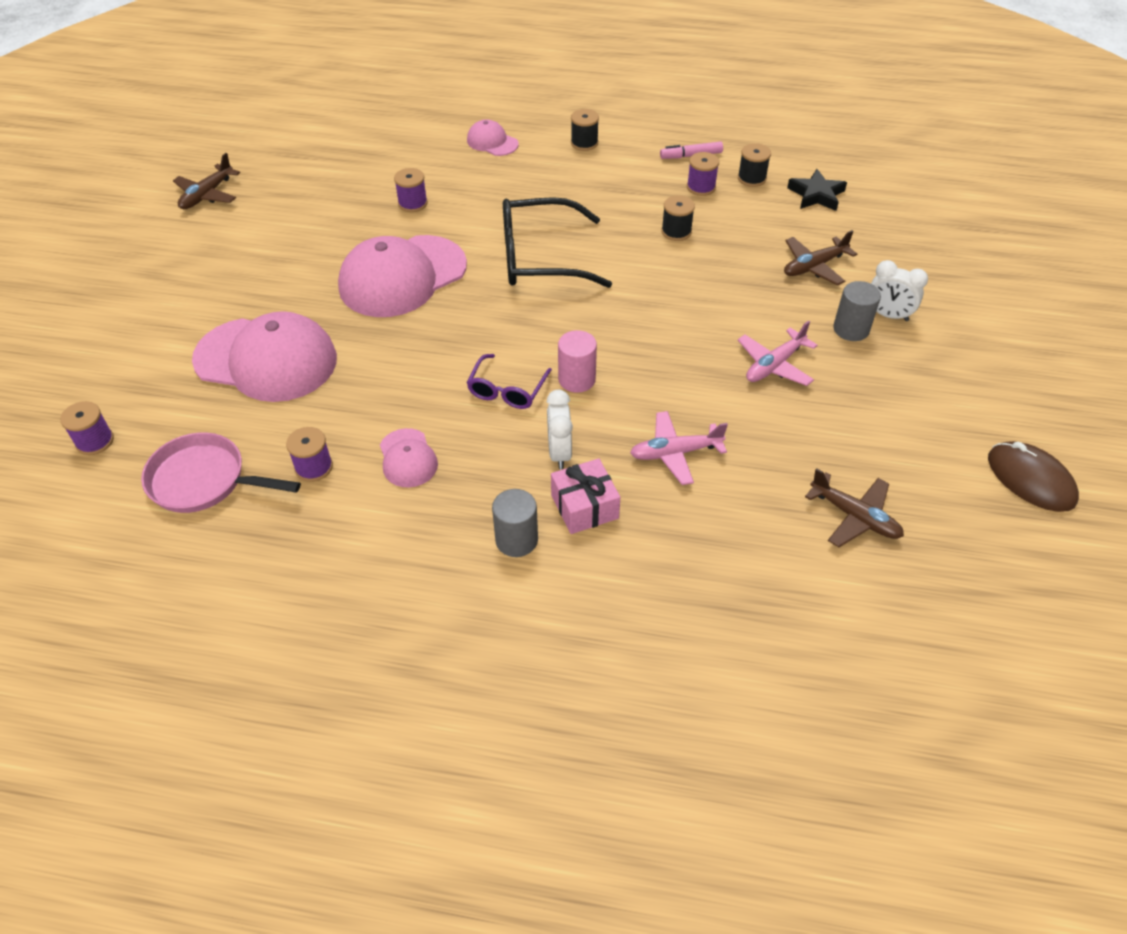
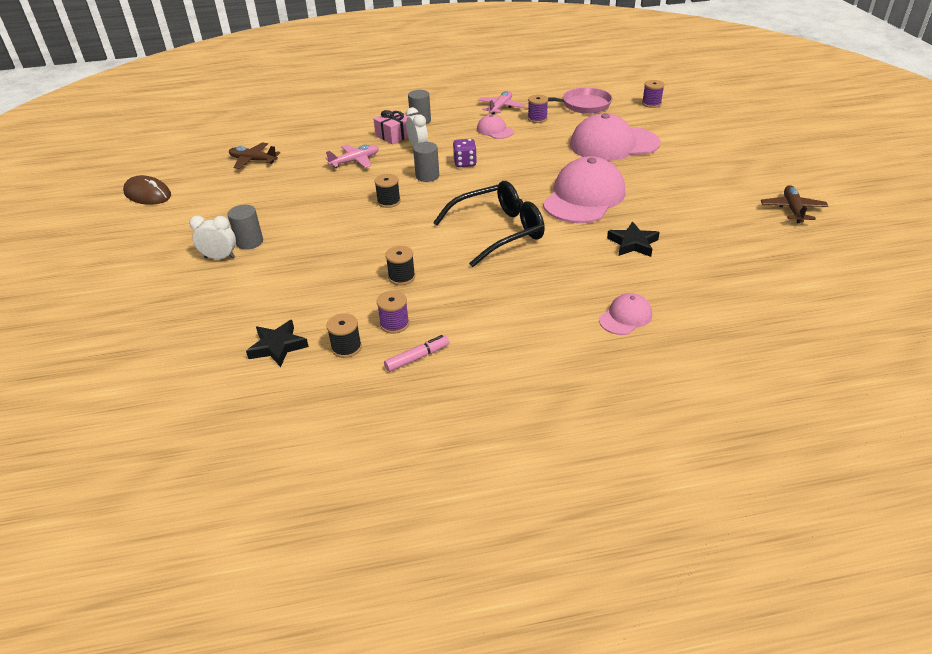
camera: 160 degrees right, 10 degrees down
purple spool [394,168,428,212] -> black star [607,221,660,257]
pink cap [467,119,519,156] -> pink cap turned 60 degrees counterclockwise [599,293,652,335]
purple glasses [467,354,552,409] -> purple dice [453,139,477,167]
pink cylinder [558,330,597,393] -> grey cylinder [413,142,439,182]
black spool [571,109,599,151] -> black spool moved to [374,174,401,208]
pink plane [738,320,818,386] -> pink plane moved to [478,91,525,115]
brown plane [784,230,857,285] -> none

